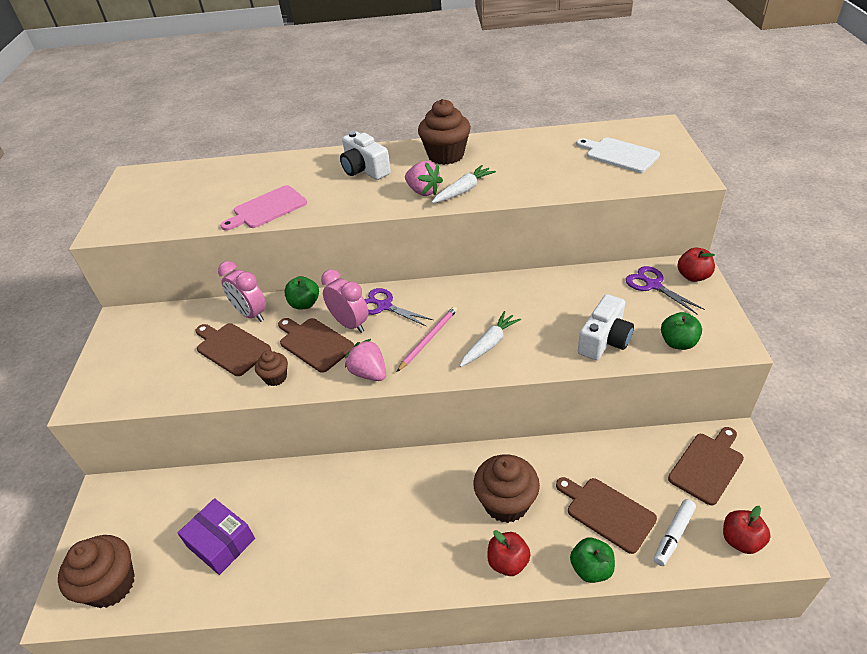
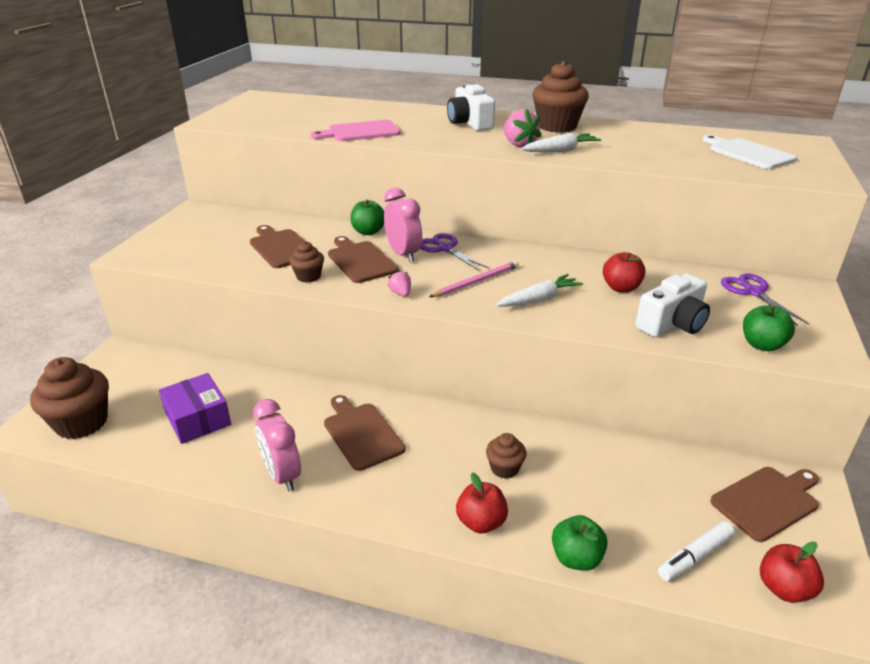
camera: 15 degrees right, 10 degrees down
pink clock [218,261,266,322] -> pink clock moved to [253,399,301,492]
pink strawberry [345,339,386,381] -> pink strawberry [388,270,411,296], size x0.57
brown cupcake [473,454,540,523] -> brown cupcake [486,433,527,479], size x0.53
brown cutting board [556,477,657,554] -> brown cutting board moved to [324,395,405,471]
red apple [677,248,715,282] -> red apple moved to [603,252,646,293]

